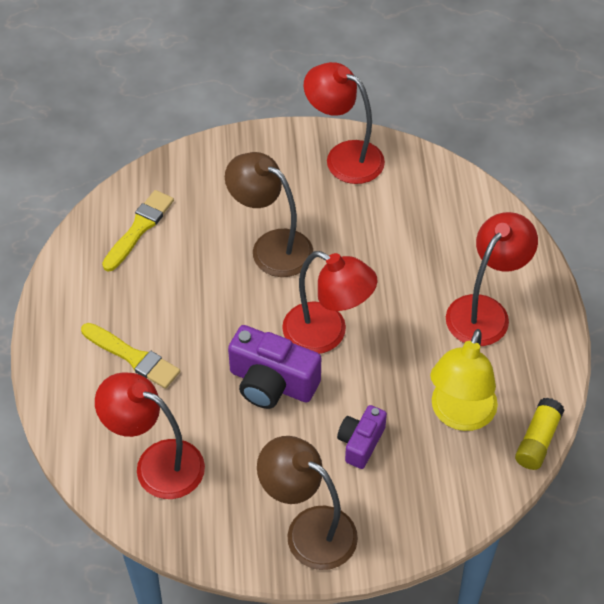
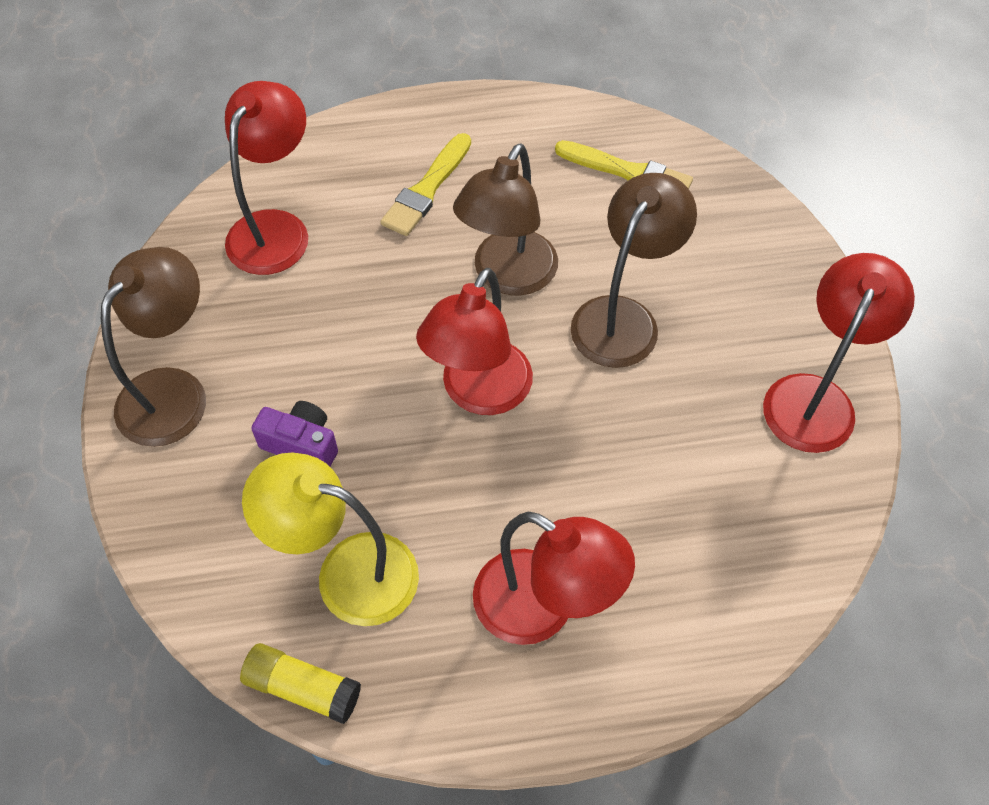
camera: 85 degrees right, 5 degrees up
purple camera [228,325,321,409] -> none
none -> brown lamp [453,144,558,296]

